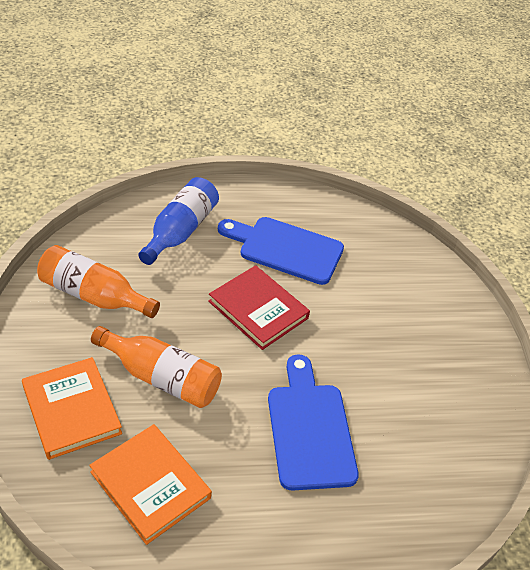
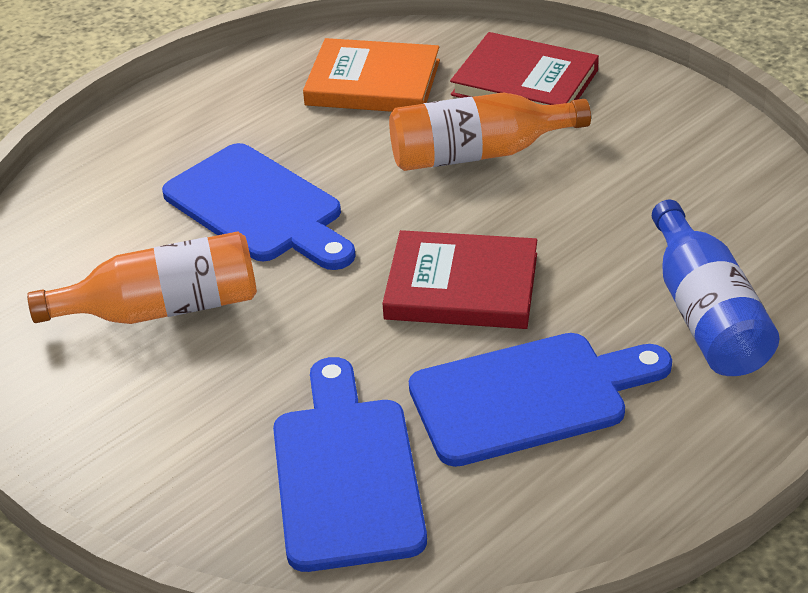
camera: 150 degrees right, 5 degrees down
orange book [22,357,122,460] -> red book [450,32,599,105]
orange bottle [37,245,160,318] -> orange bottle moved to [27,231,257,324]
none -> blue cutting board [273,357,427,572]

